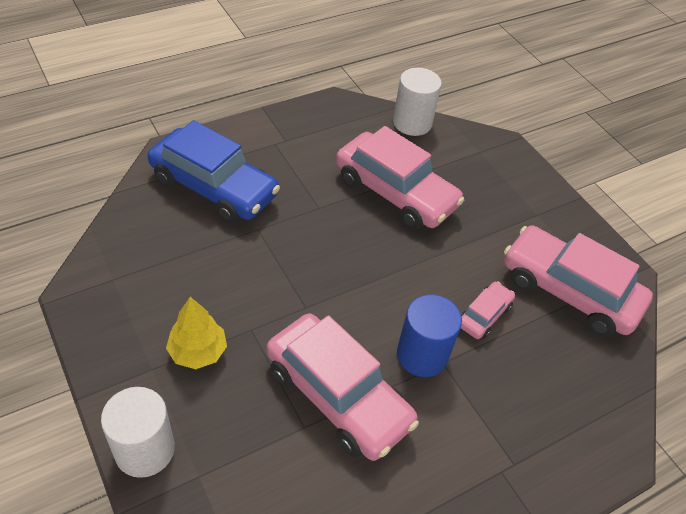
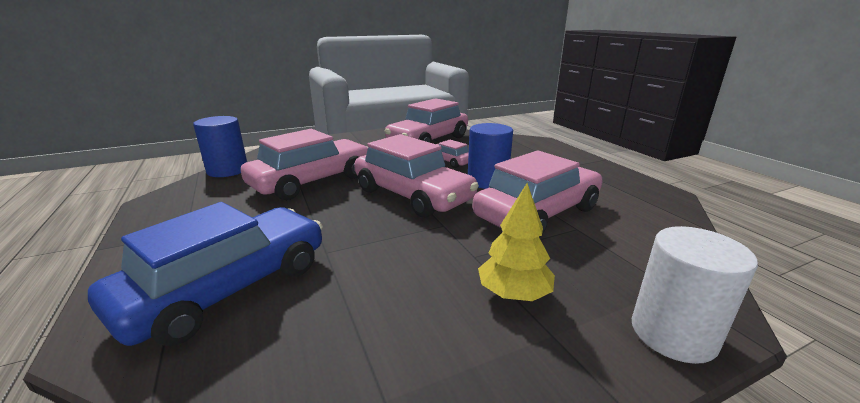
camera: 80 degrees left, 25 degrees down
white cylinder [393,68,442,136] -> blue cylinder [193,116,247,177]
none -> pink car [354,134,479,218]

